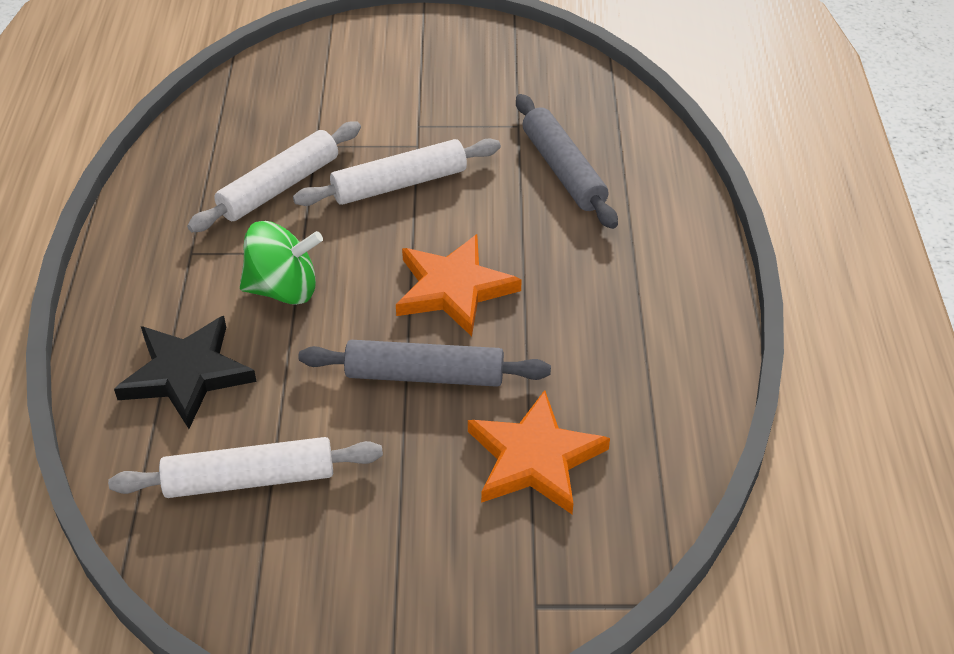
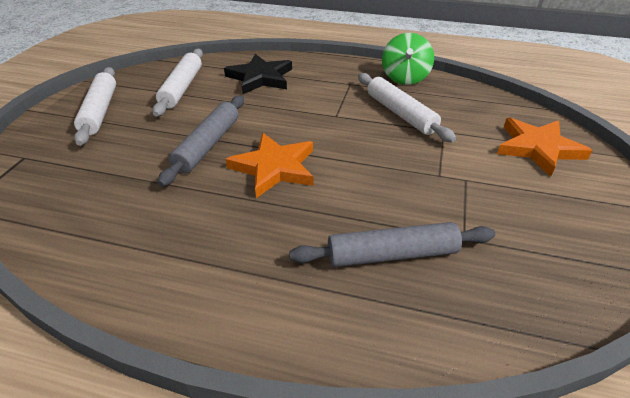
camera: 105 degrees right, 5 degrees down
green spinning top [240,221,323,305] -> green spinning top moved to [382,33,434,85]
white rolling pin [293,138,501,206] -> white rolling pin moved to [74,67,116,146]
orange star [468,390,610,514] -> orange star moved to [497,118,592,177]

